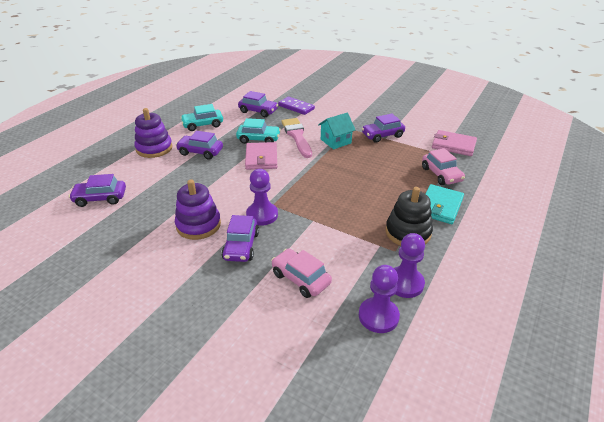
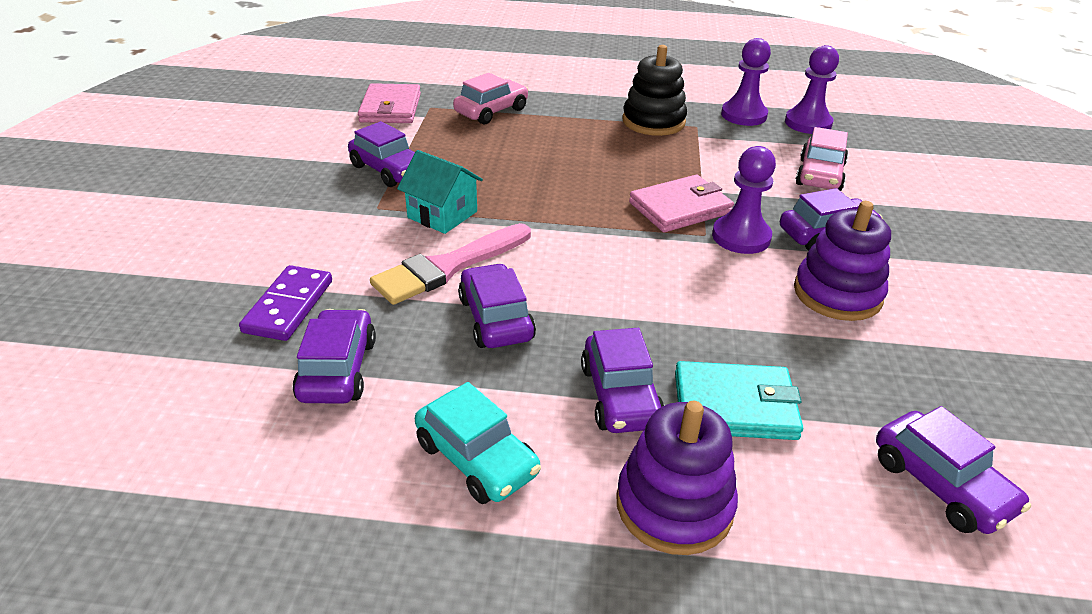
camera: 115 degrees left, 0 degrees up
turquoise car [236,118,281,144] -> purple car [458,263,536,348]
pink wallet [245,142,277,170] -> pink wallet moved to [629,175,734,232]
turquoise wallet [425,184,464,224] -> turquoise wallet moved to [675,361,803,440]

